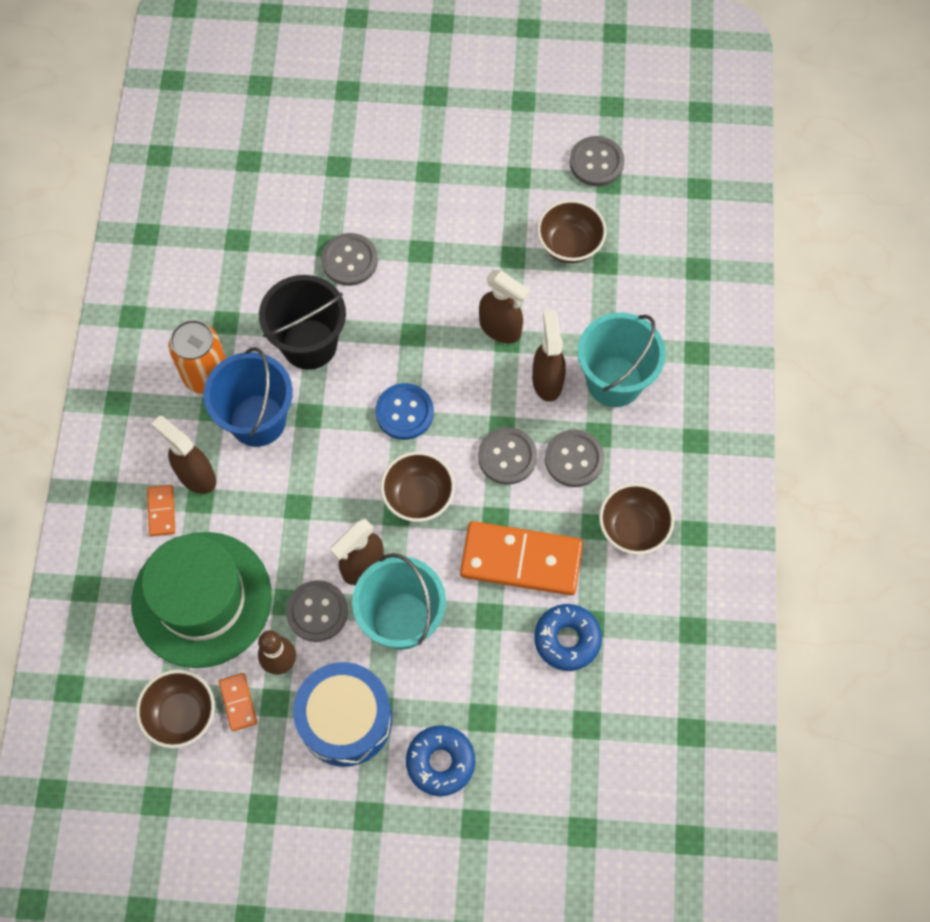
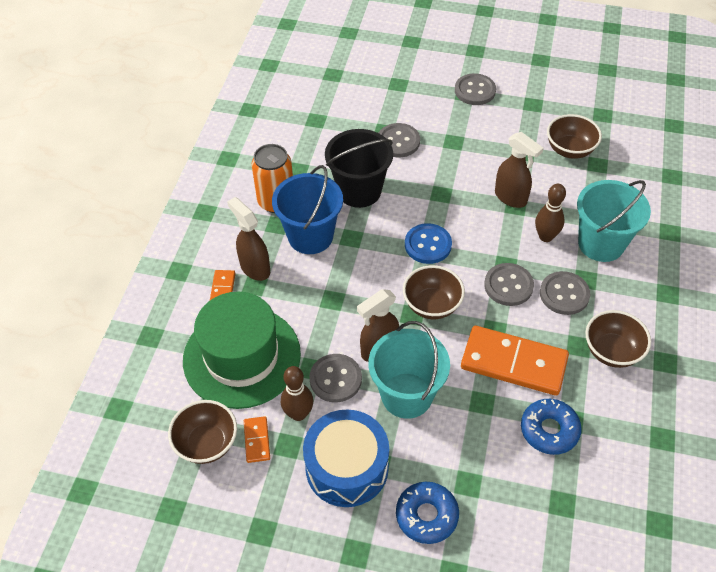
camera: 10 degrees right, 15 degrees down
brown spray bottle [532,310,566,402] -> brown bowling pin [535,184,566,242]
grey button [570,136,625,186] -> grey button moved to [455,73,496,105]

